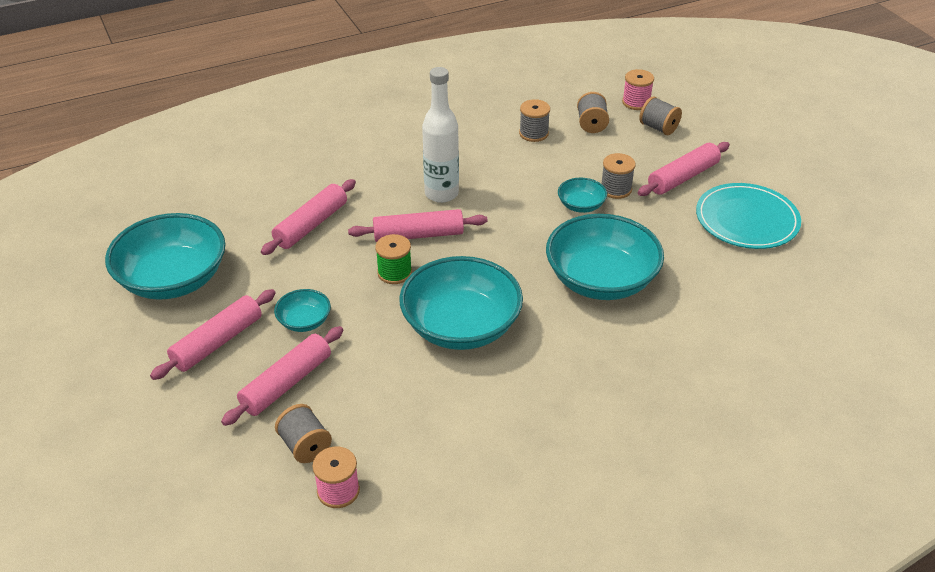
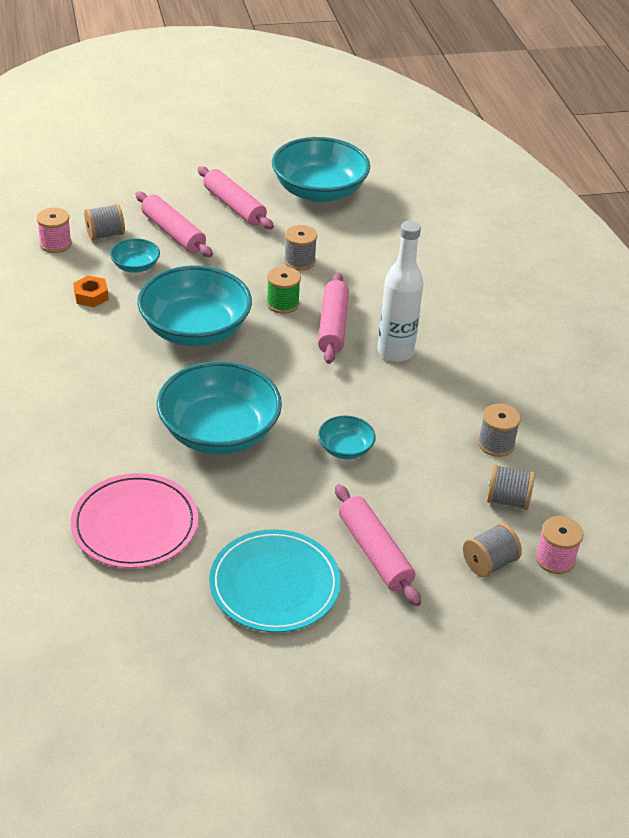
camera: 100 degrees right, 0 degrees up
pink rolling pin [261,179,356,255] -> none
turquoise bowl [274,289,331,332] -> turquoise bowl moved to [110,238,160,273]
grey spool [601,153,636,199] -> grey spool moved to [284,225,317,271]
none -> pink plate [71,473,198,568]
none -> orange nut [73,276,109,307]

